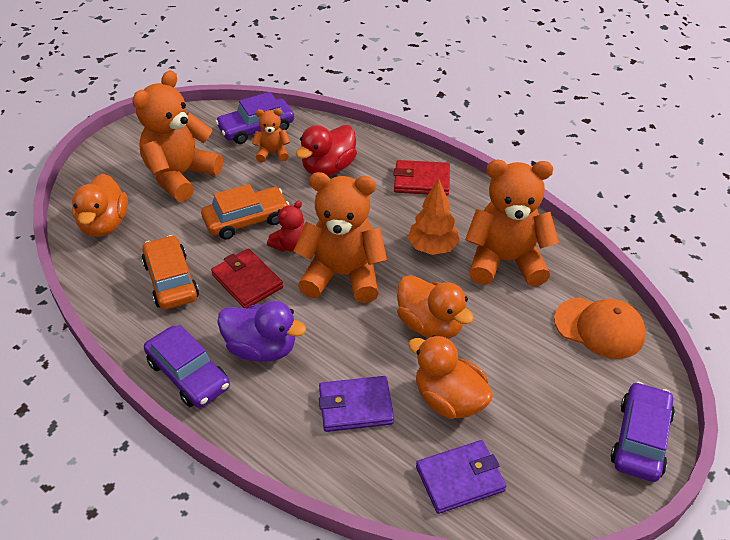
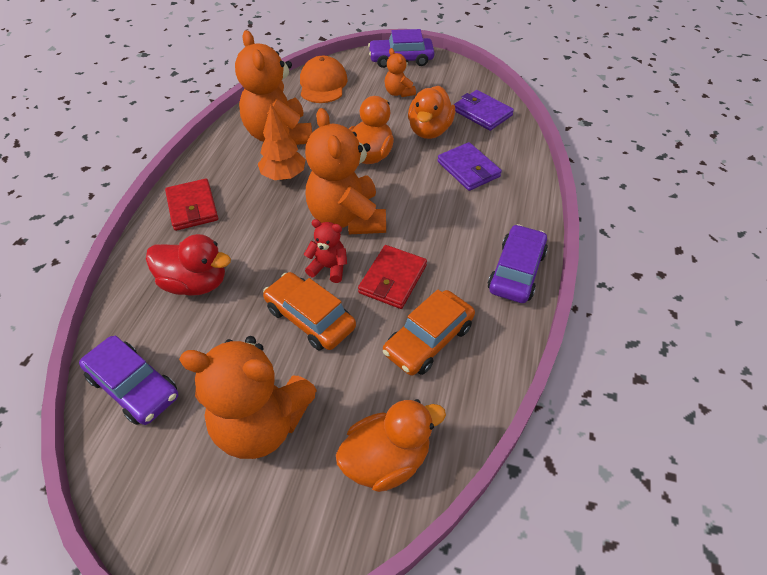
camera: 115 degrees left, 5 degrees up
purple duck [217,301,306,362] -> none
orange teddy bear [252,109,290,162] -> orange teddy bear moved to [385,48,416,97]

